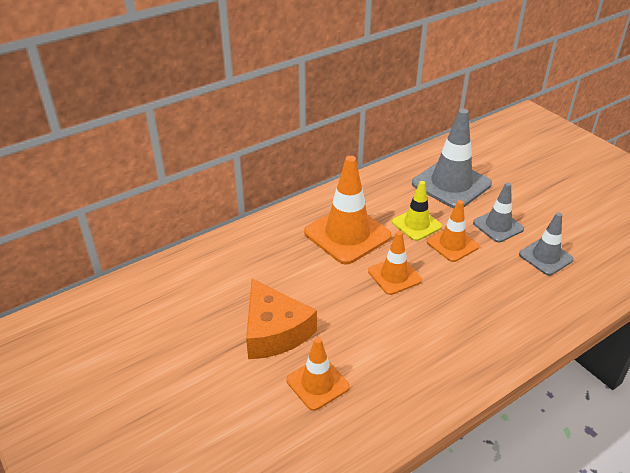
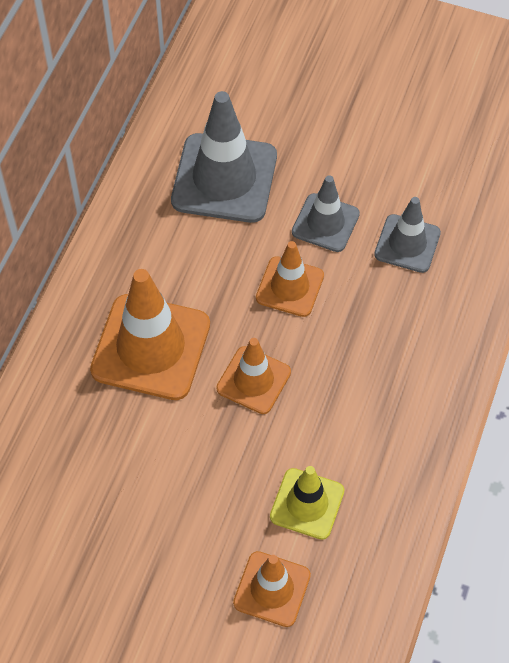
camera: 35 degrees left, 20 degrees up
orange cheese [246,279,317,359] -> none
yellow traffic cone [392,181,442,241] -> yellow traffic cone moved to [270,466,344,540]

